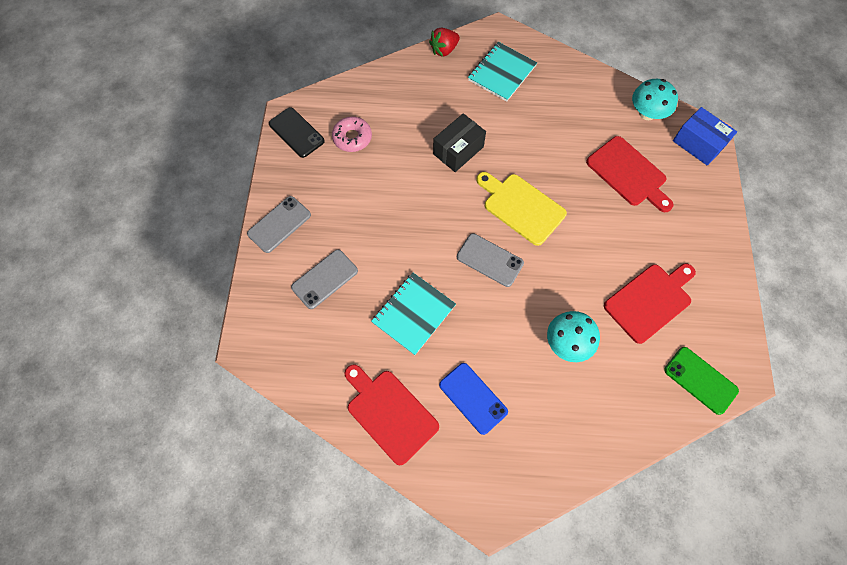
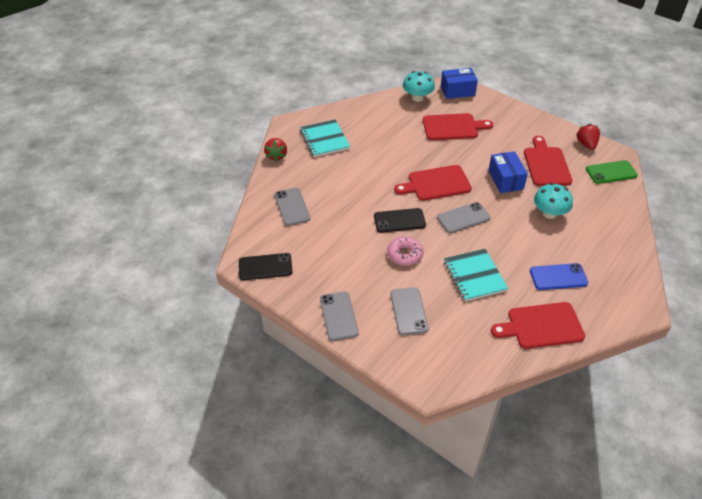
camera: 55 degrees left, 20 degrees down
pink donut [332,117,372,152] -> pink donut moved to [387,236,423,266]
black box [433,113,486,172] -> none
yellow cutting board [476,172,567,246] -> red cutting board [394,165,472,201]
none -> grey phone [275,188,310,226]
none -> black phone [374,208,426,233]
none -> blue box [488,151,528,193]
none -> red strawberry [576,124,600,150]

